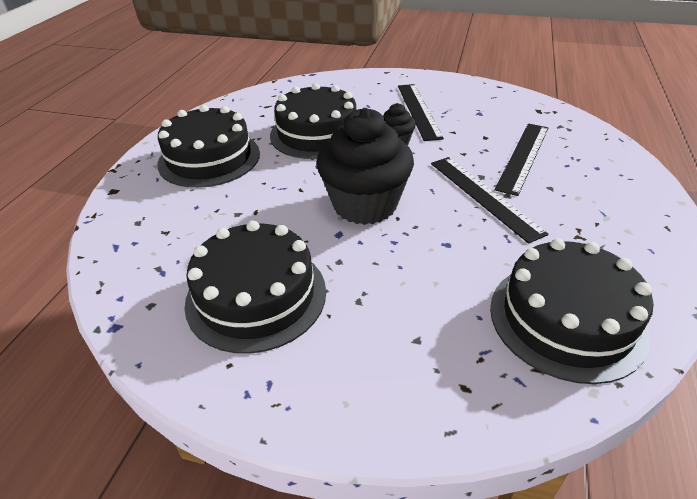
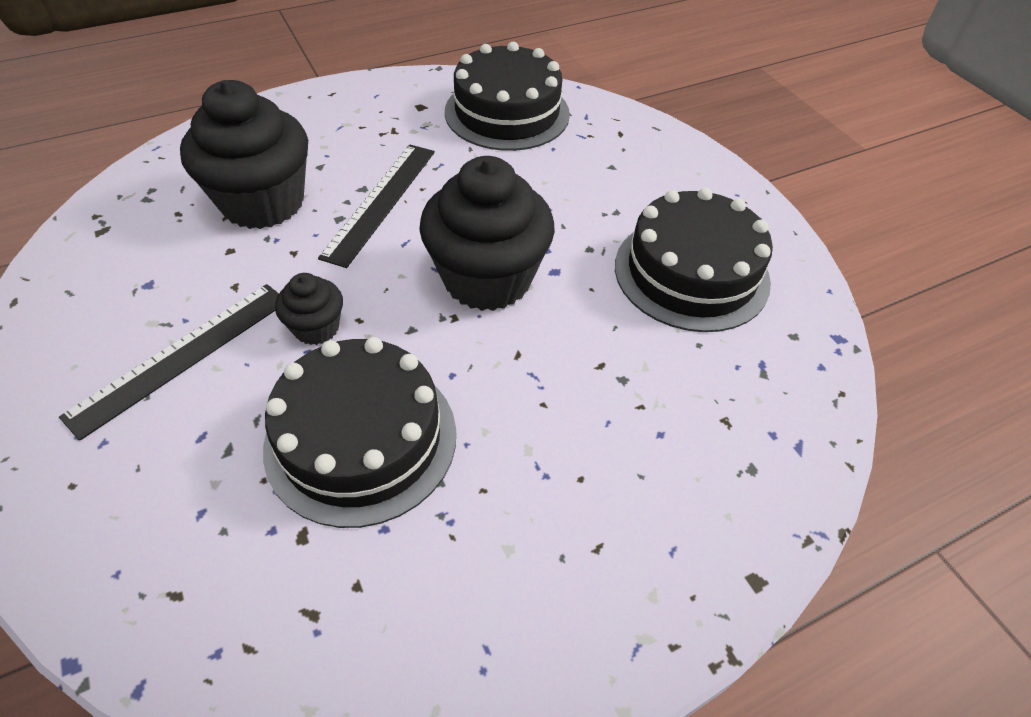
camera: 135 degrees left, 10 degrees up
black cake [157,105,260,188] -> none
black ruler [495,124,548,196] -> black cupcake [180,80,308,229]

